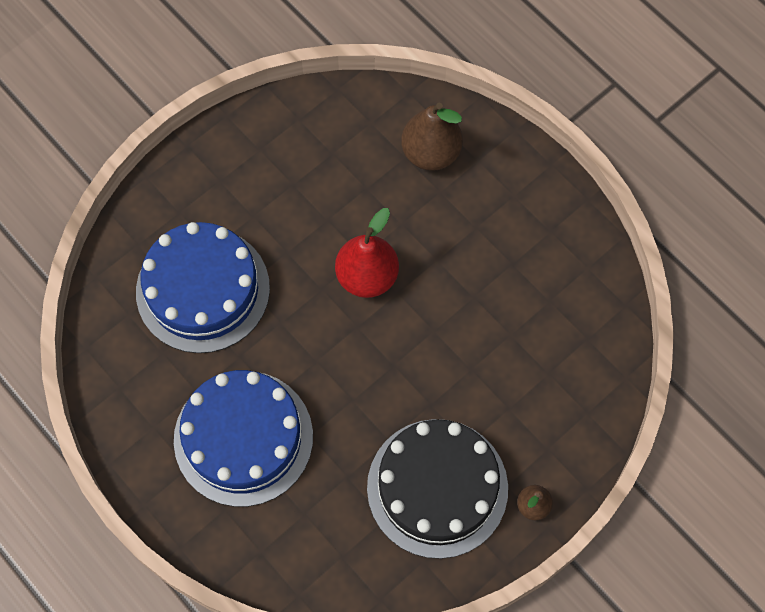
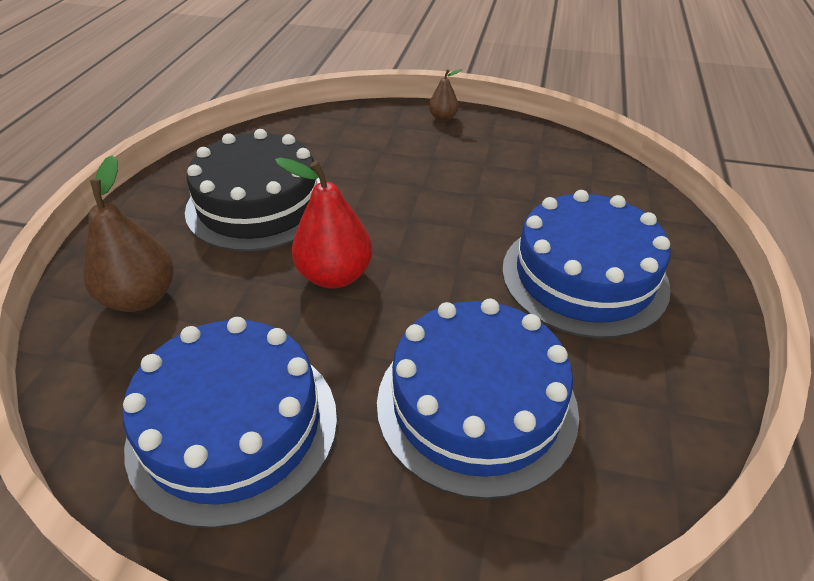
camera: 125 degrees left, 25 degrees down
black cake [367,419,508,559] -> black cake moved to [185,129,320,251]
none -> blue cake [123,317,337,528]

